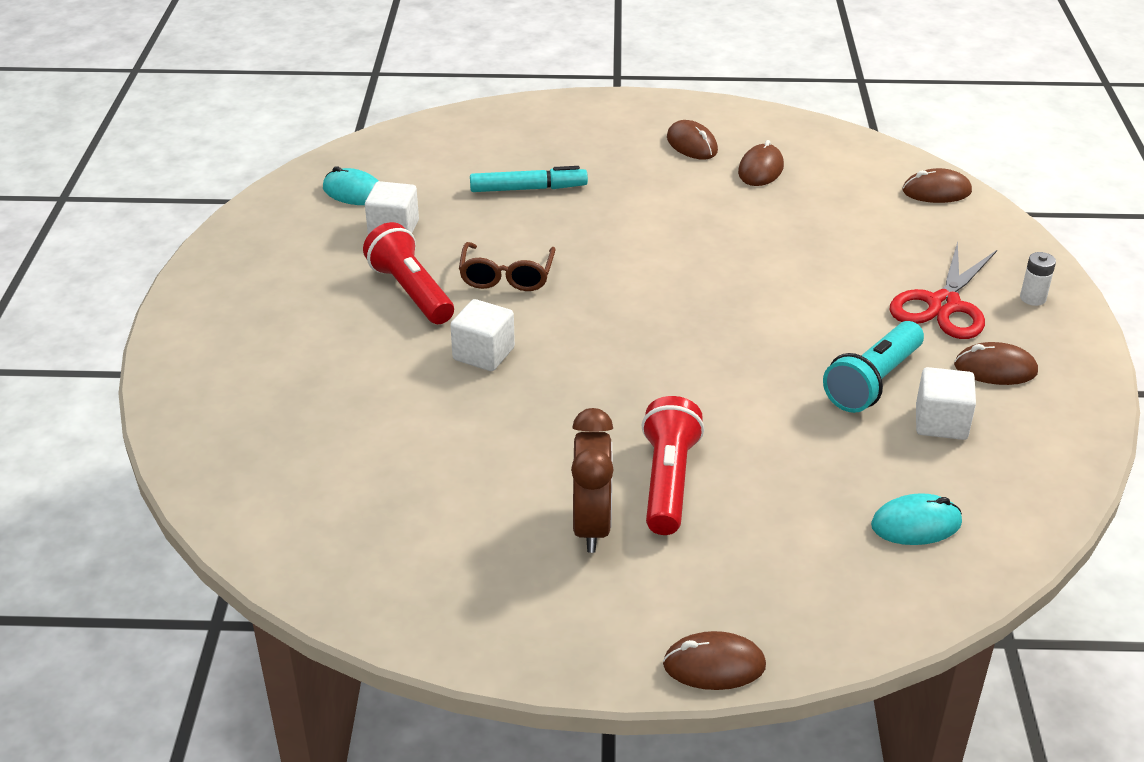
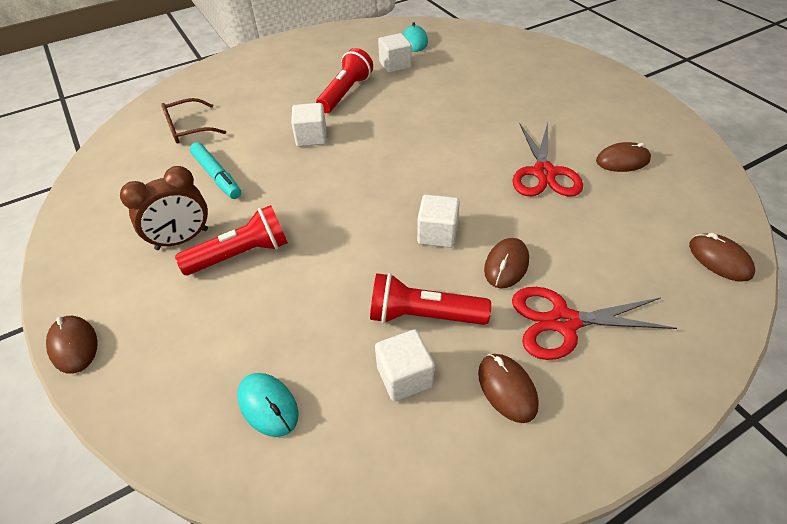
camera: 60 degrees right, 10 degrees up
brown glasses [459,242,556,291] -> brown glasses moved to [161,98,226,144]
turquoise marker [470,166,588,192] -> turquoise marker moved to [190,142,241,199]
brown mouse [667,120,718,159] -> brown mouse moved to [484,238,529,288]
turquoise flashlight [823,321,924,413] -> red flashlight [370,273,491,325]
white battery [1020,252,1056,306] -> none
none -> white cube [417,195,460,248]
none -> red scissors [512,123,583,196]

